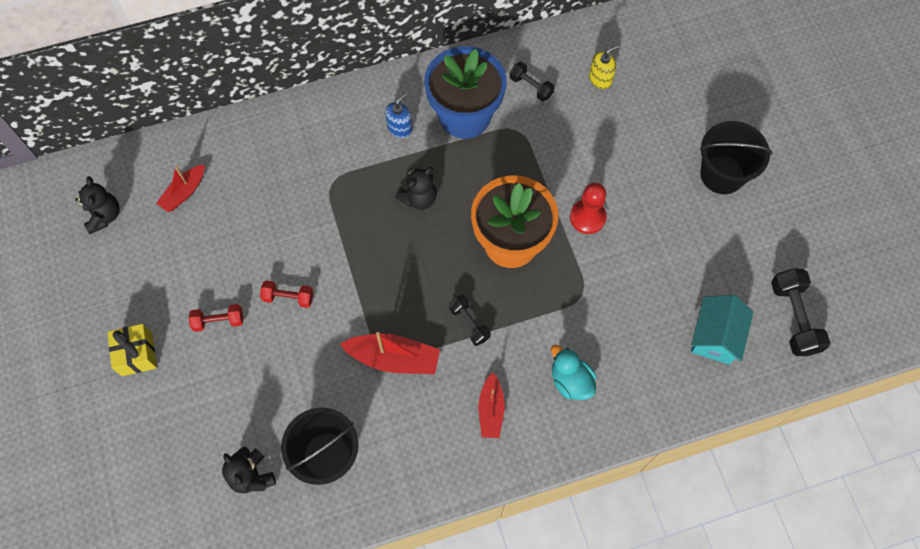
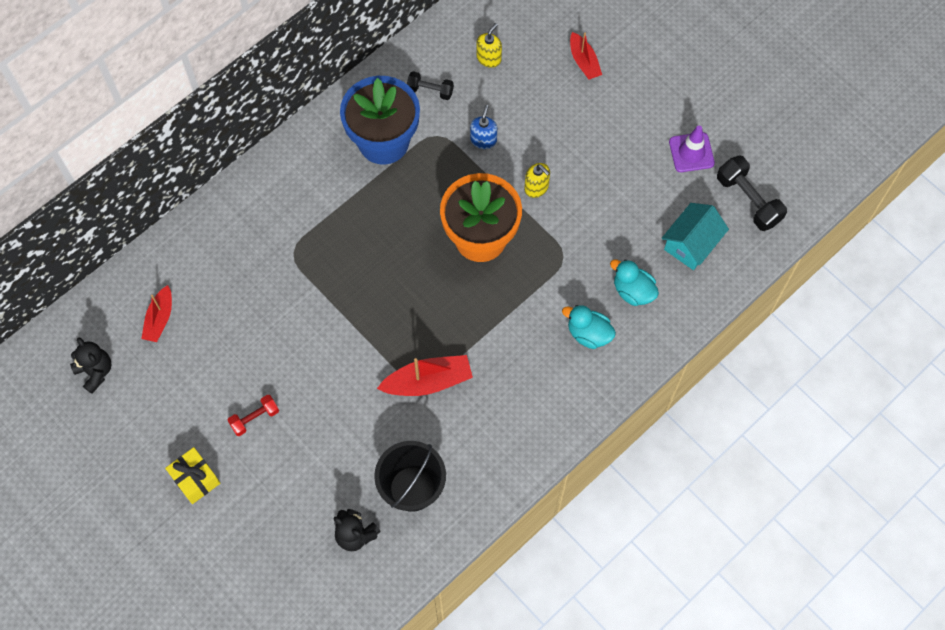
camera: 25 degrees left, 0 degrees up
red dumbbell [260,280,313,308] -> none
blue soap dispenser [385,93,412,138] -> blue soap dispenser moved to [470,105,497,149]
black teddy bear [395,167,437,210] -> none
black dumbbell [449,295,491,346] -> none
red boat [479,372,505,438] -> red boat moved to [570,32,602,80]
red pawn [570,183,607,234] -> yellow soap dispenser [524,163,550,198]
turquoise house [691,295,754,364] -> turquoise house turned 45 degrees clockwise [661,203,729,270]
black bucket [700,121,772,194] -> none
none -> turquoise duck [610,259,659,306]
none -> purple traffic cone [669,126,715,172]

